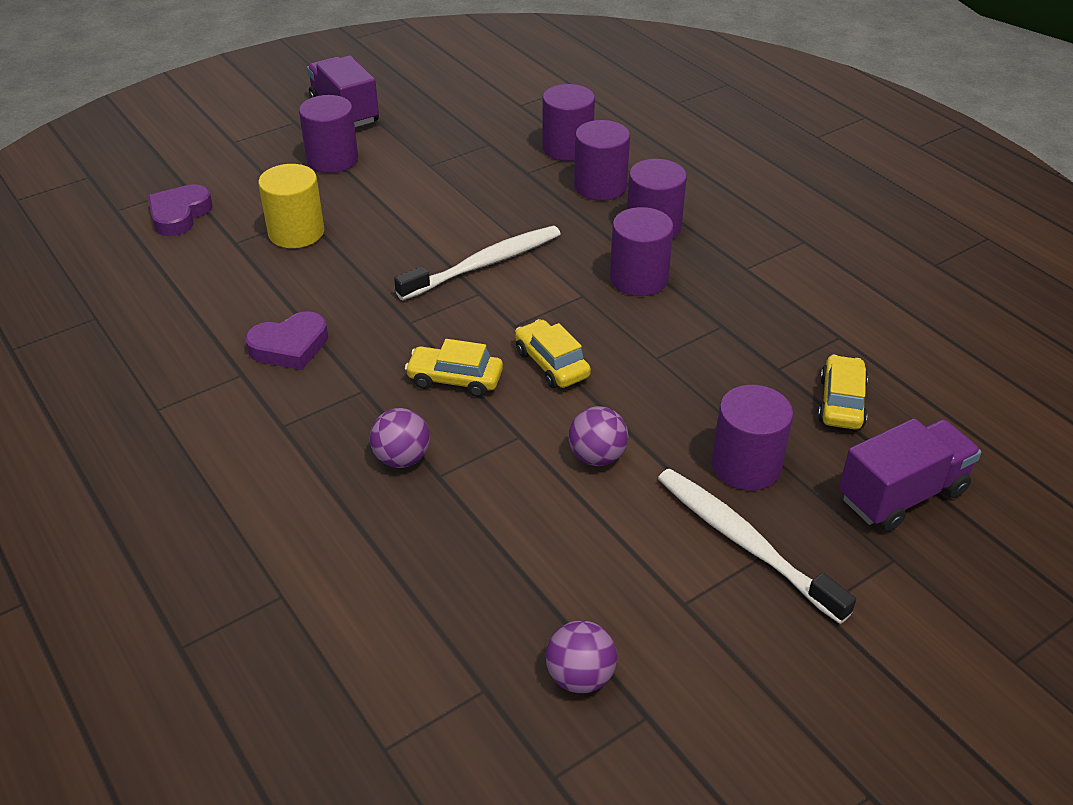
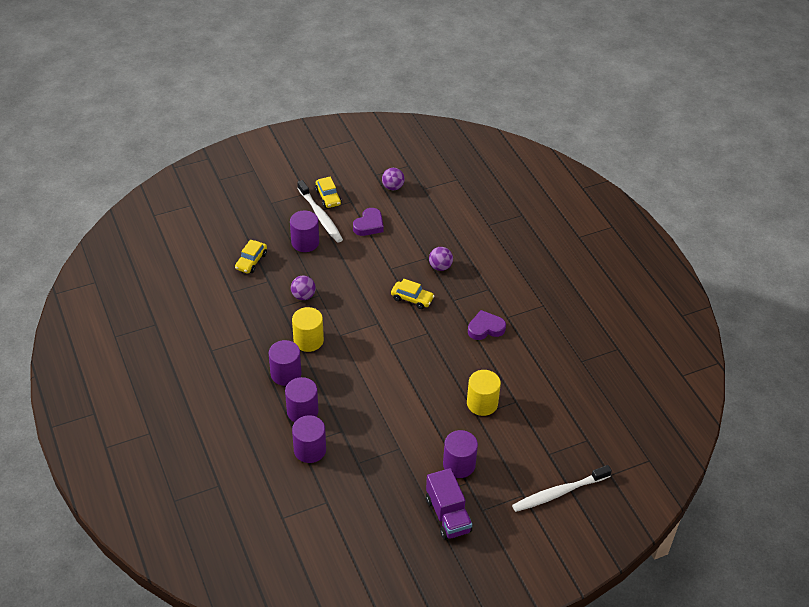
camera: 170 degrees left, 5 degrees up
purple heart [148,184,212,236] -> purple heart moved to [353,208,384,236]
white toothbrush [394,226,560,300] -> white toothbrush moved to [512,465,612,512]
yellow car [515,319,591,389] -> yellow car moved to [315,177,341,208]
purple ball [568,406,628,466] -> purple ball moved to [291,275,316,300]
purple cylinder [610,207,674,296] -> yellow cylinder [292,307,324,352]
purple truck [839,418,981,532] -> none

